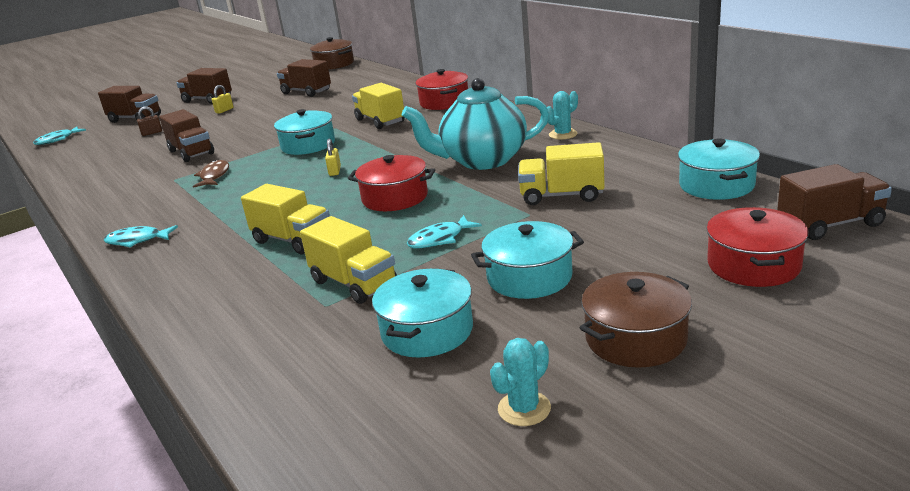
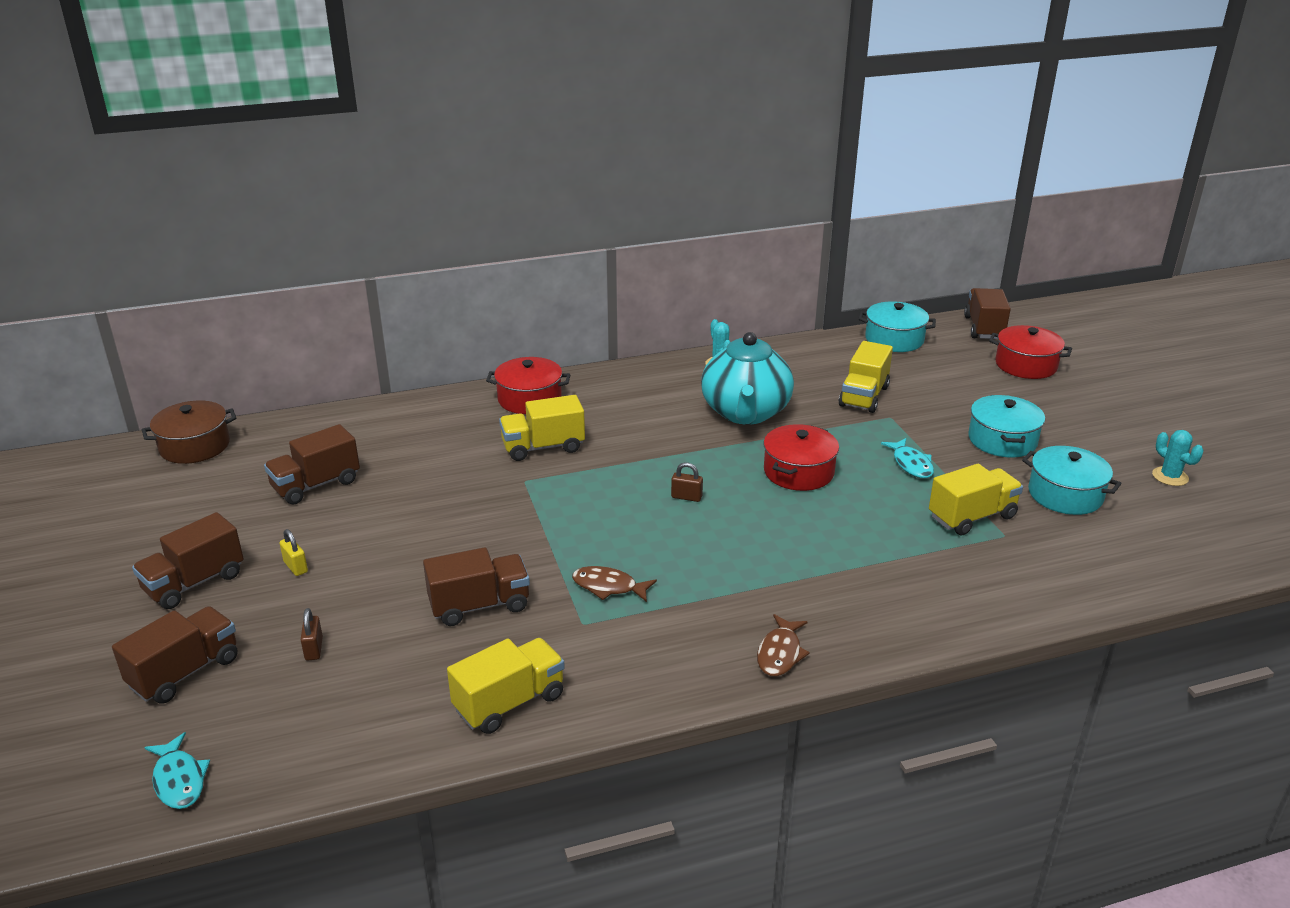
camera: 75 degrees left, 5 degrees up
turquoise fish [103,225,178,247] -> brown fish [757,614,810,676]
yellow truck [241,184,330,254] -> yellow truck moved to [447,638,565,734]
turquoise pot [274,109,335,155] -> none
yellow padlock [325,139,341,176] -> brown padlock [671,462,703,502]
brown pot [580,272,692,368] -> none

